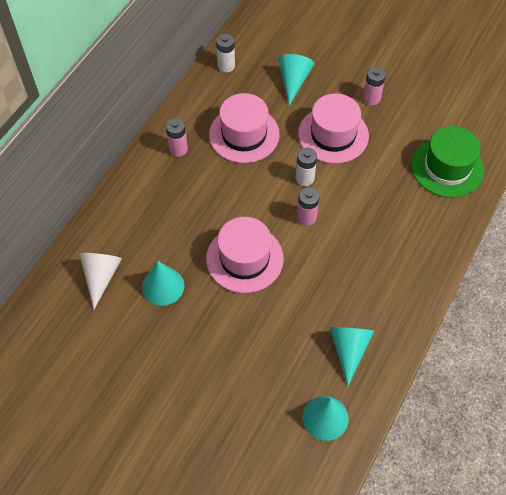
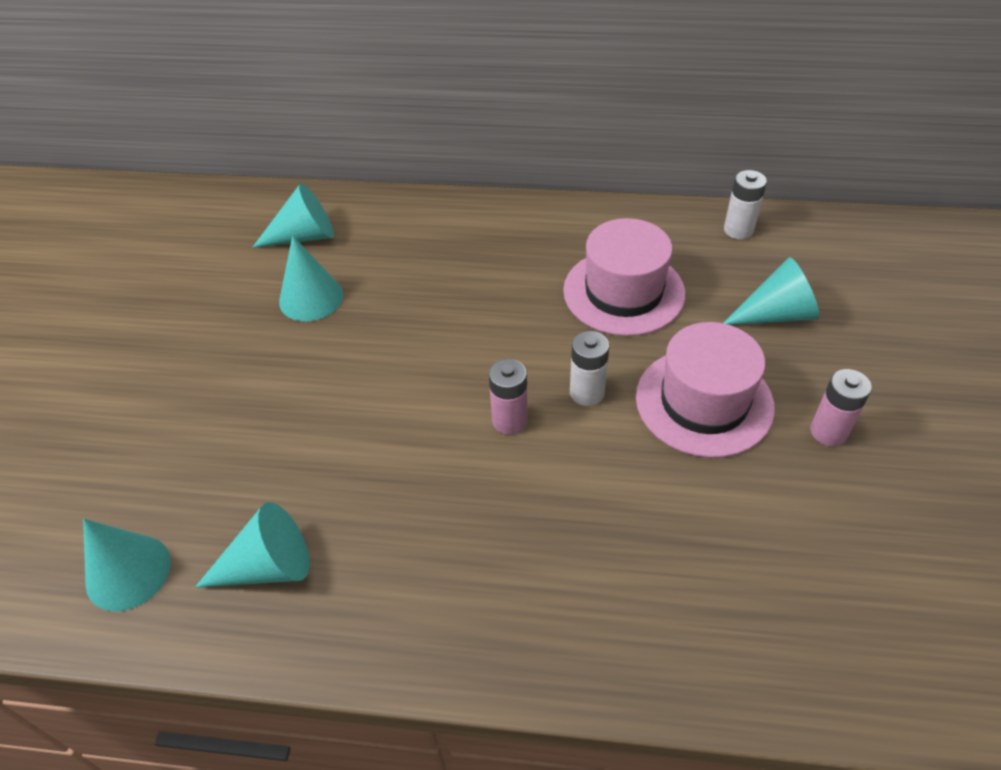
camera: 70 degrees right, 10 degrees down
white cone [79,253,122,309] -> turquoise cone [252,183,334,248]
pink battery [166,118,188,157] -> none
pink hat [206,217,284,293] -> none
green hat [411,126,484,198] -> none

